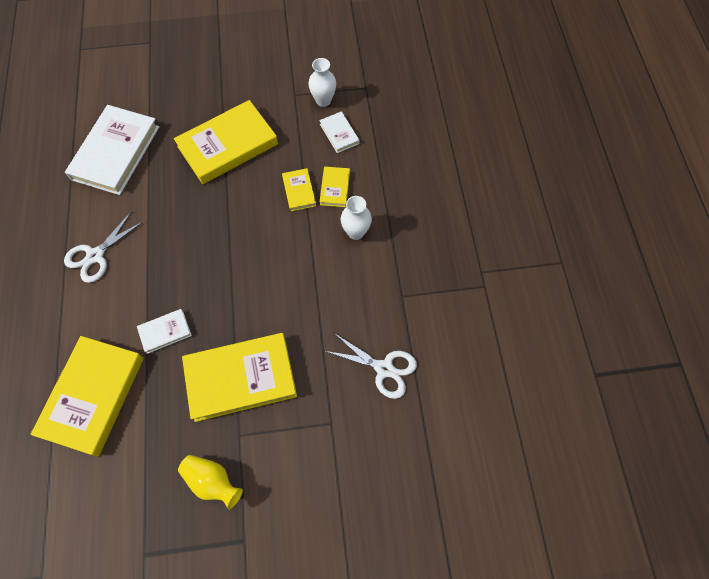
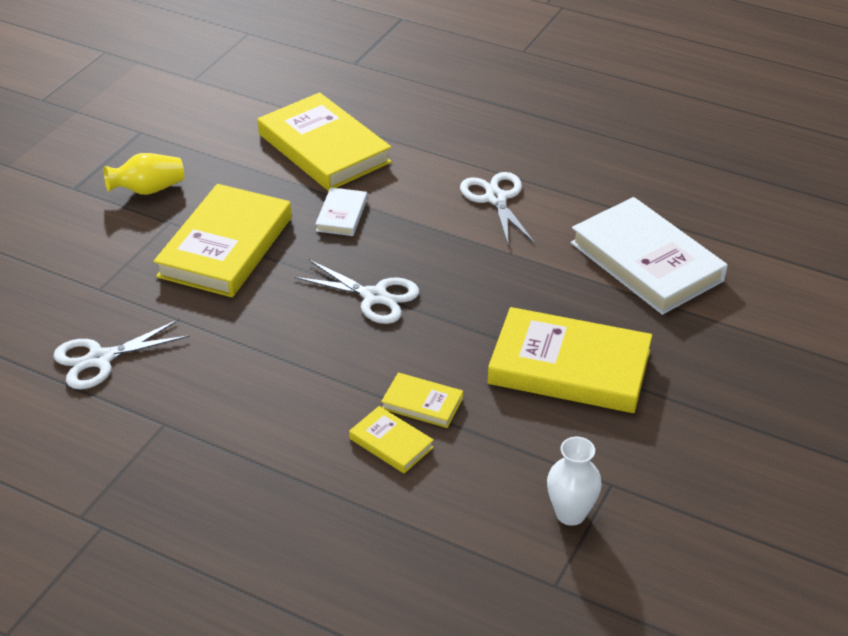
camera: 125 degrees right, 25 degrees down
yellow book [174,100,278,184] -> yellow book turned 75 degrees counterclockwise [488,307,652,413]
white book [319,111,360,153] -> none
white vase [341,196,372,240] -> none
none -> white scissors [294,260,419,324]

